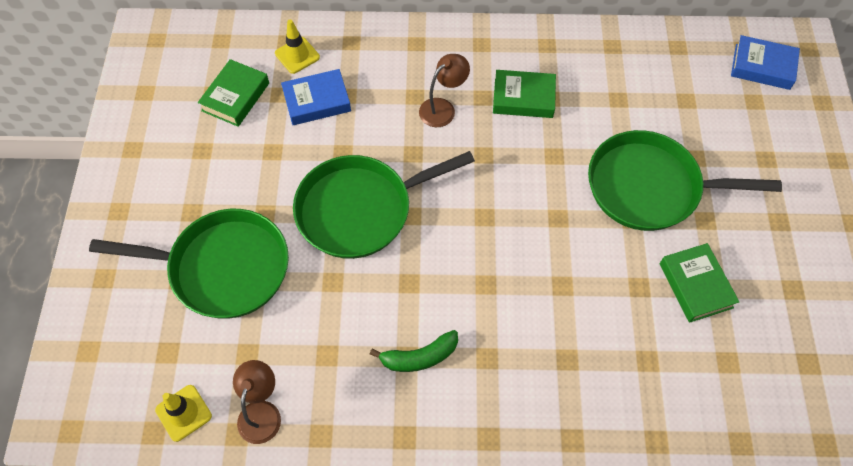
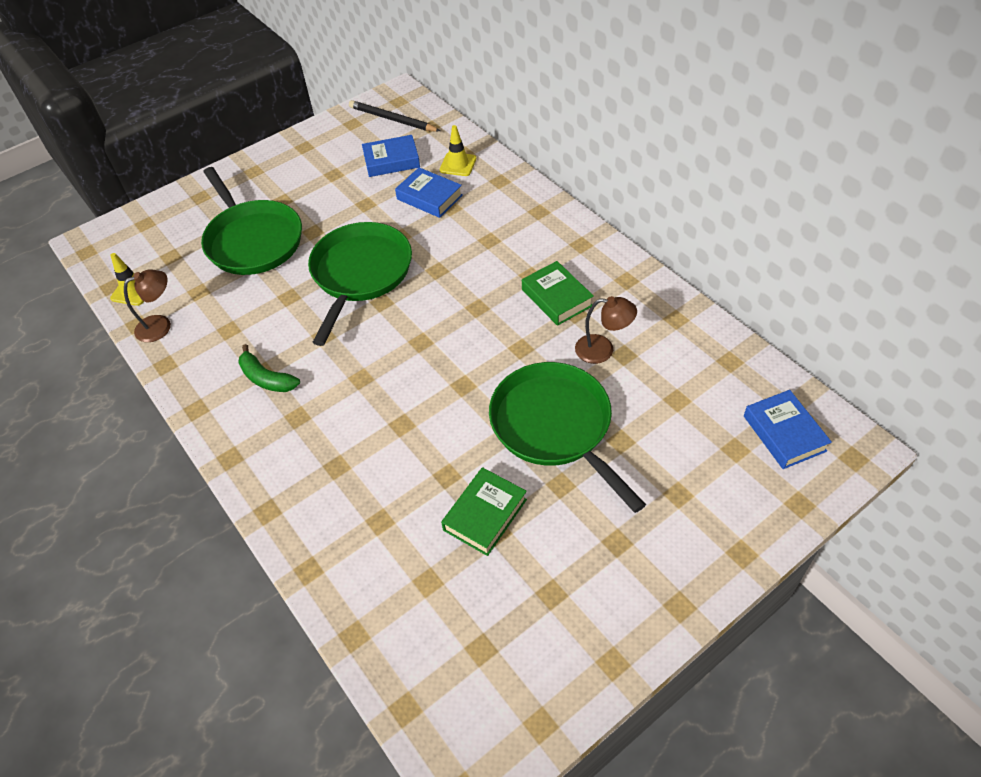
camera: 55 degrees right, 10 degrees down
green book [198,59,269,127] -> blue book [362,135,420,177]
green pan [293,151,475,259] -> green pan turned 75 degrees clockwise [308,222,412,346]
brown lamp [419,54,470,127] -> brown lamp moved to [575,296,637,364]
none -> black pencil [349,100,440,132]

